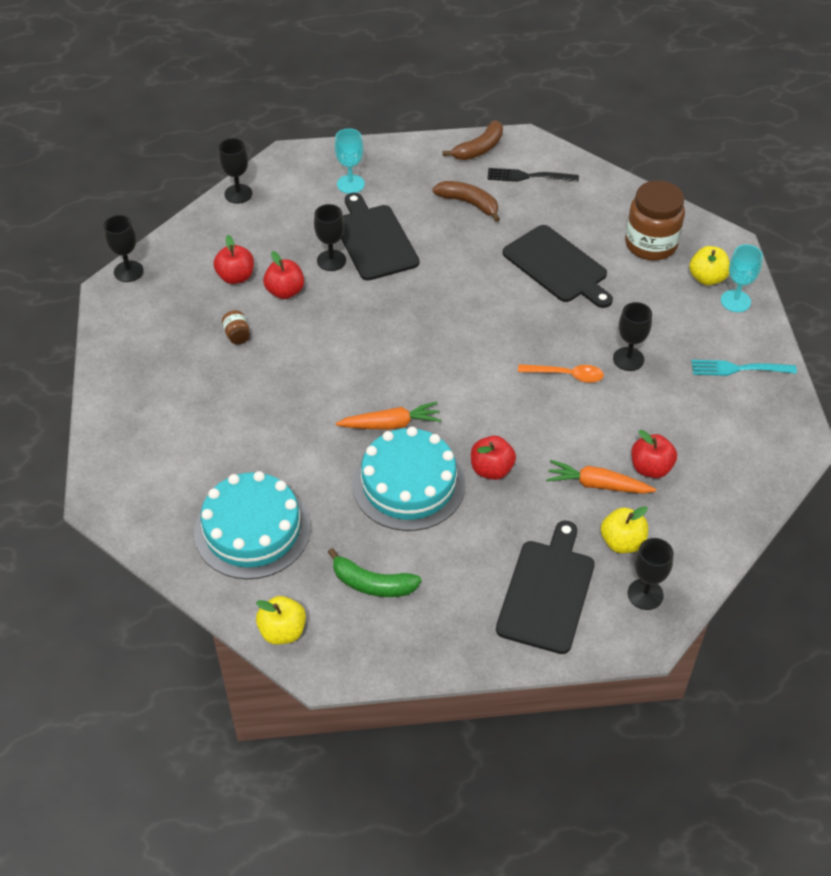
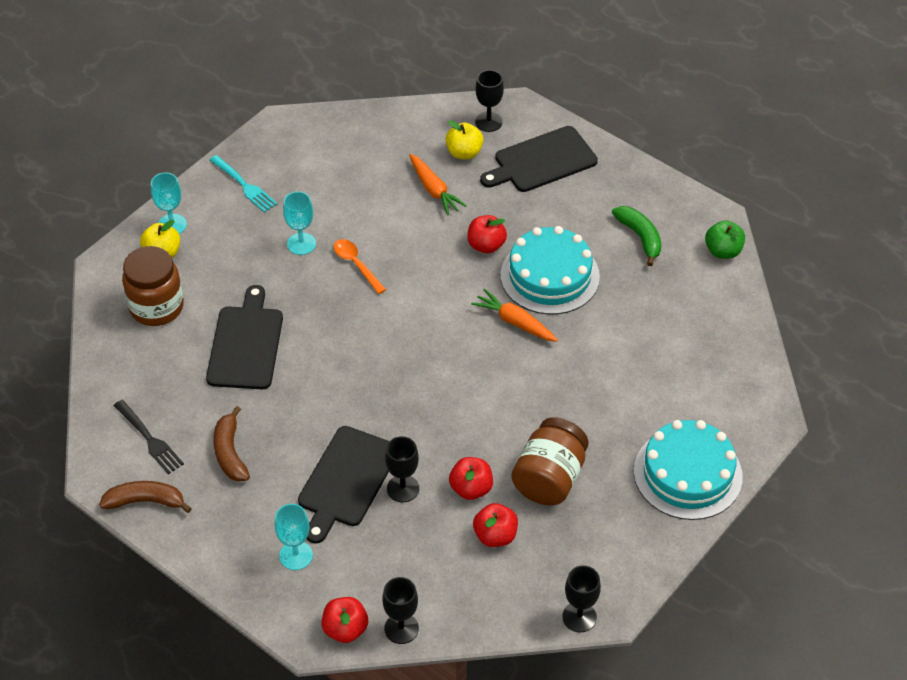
camera: 135 degrees left, 0 degrees up
turquoise cake [194,471,311,579] -> turquoise cake moved to [634,420,743,520]
brown jar [222,310,250,345] -> brown jar [511,417,589,505], size x2.40
yellow apple [256,596,306,645] -> green apple [705,220,745,259]
black goblet [613,302,652,371] -> turquoise goblet [283,191,316,255]
red apple [631,430,677,478] -> red apple moved to [321,597,368,643]

